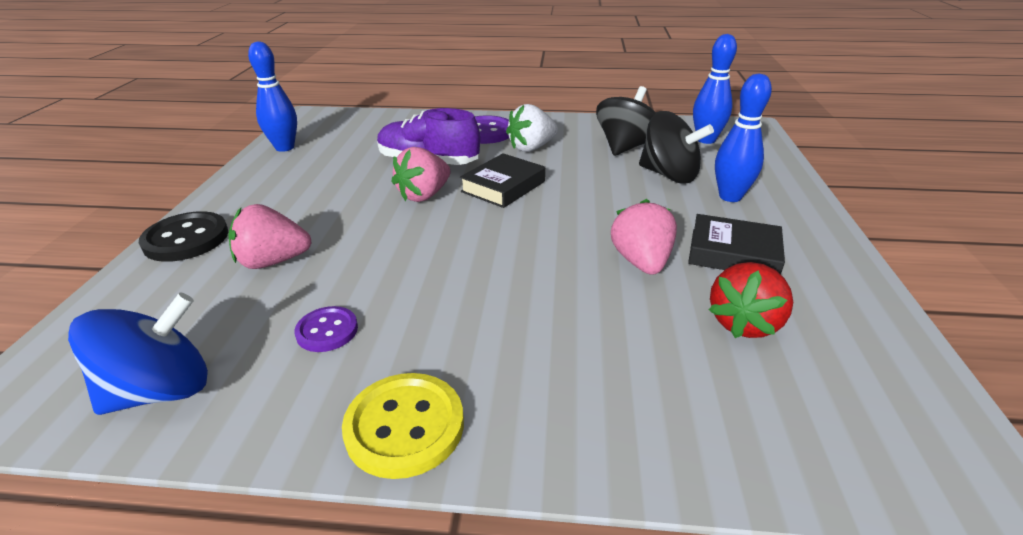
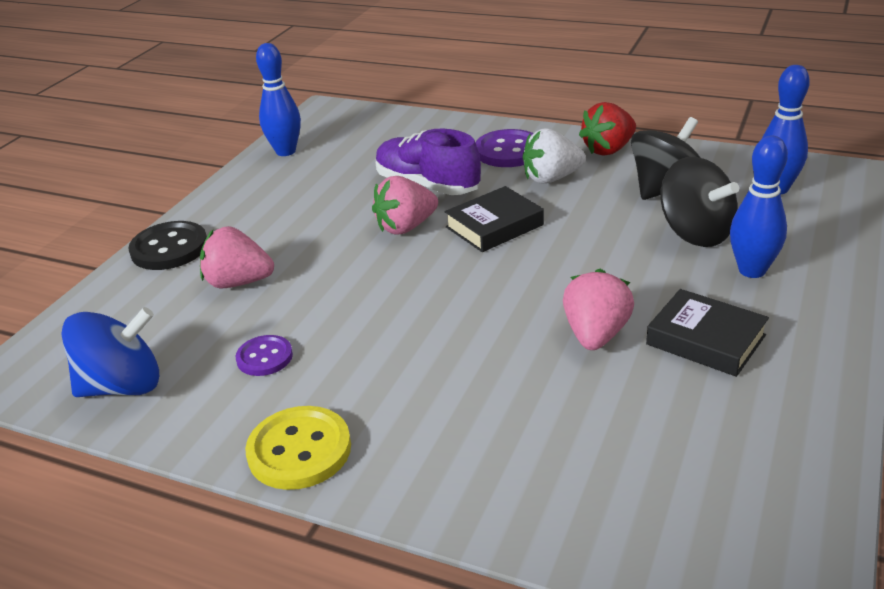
camera: 20 degrees right, 0 degrees up
red strawberry [709,262,793,338] -> red strawberry moved to [579,102,636,156]

